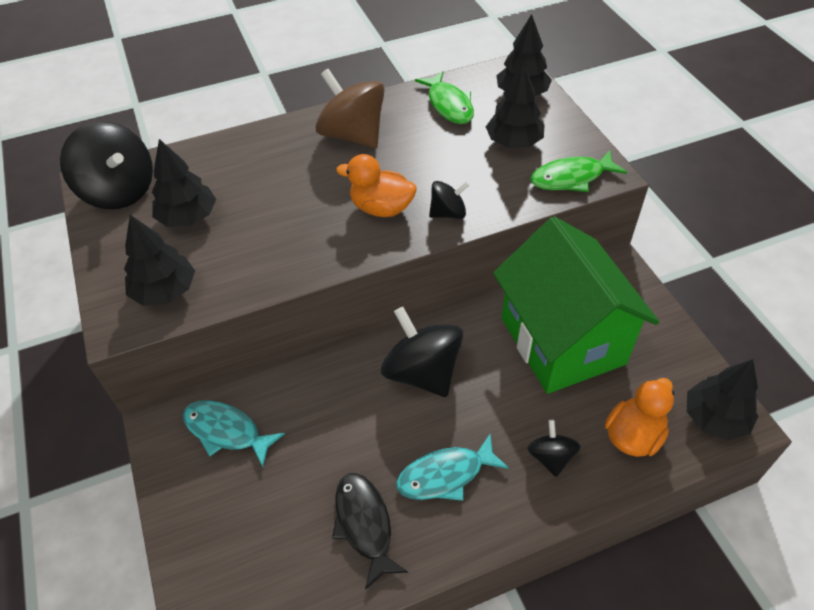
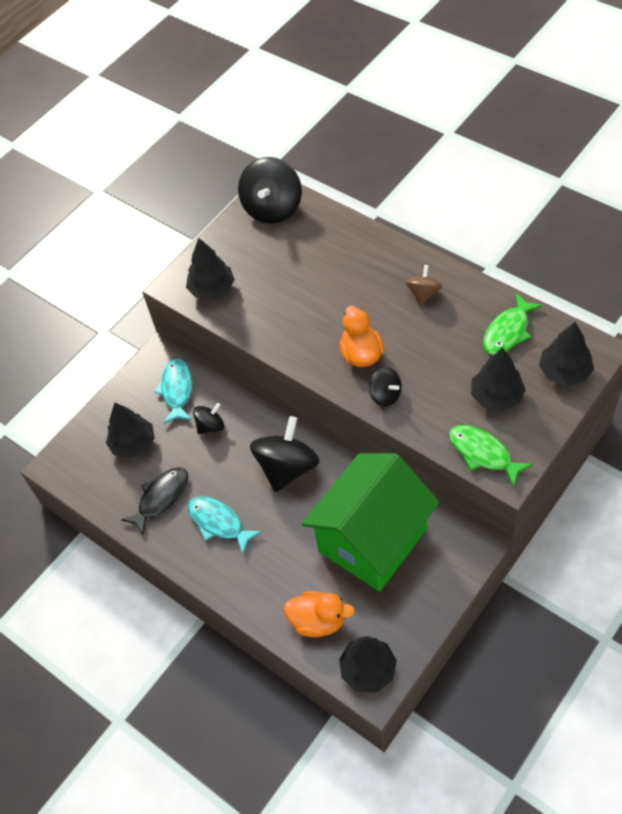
camera: 65 degrees right, 5 degrees up
black tree [152,139,216,227] -> black tree moved to [106,403,155,459]
brown spinning top [315,69,385,148] -> brown spinning top [406,265,442,305], size x0.53
black spinning top [527,420,580,477] -> black spinning top moved to [193,403,224,434]

